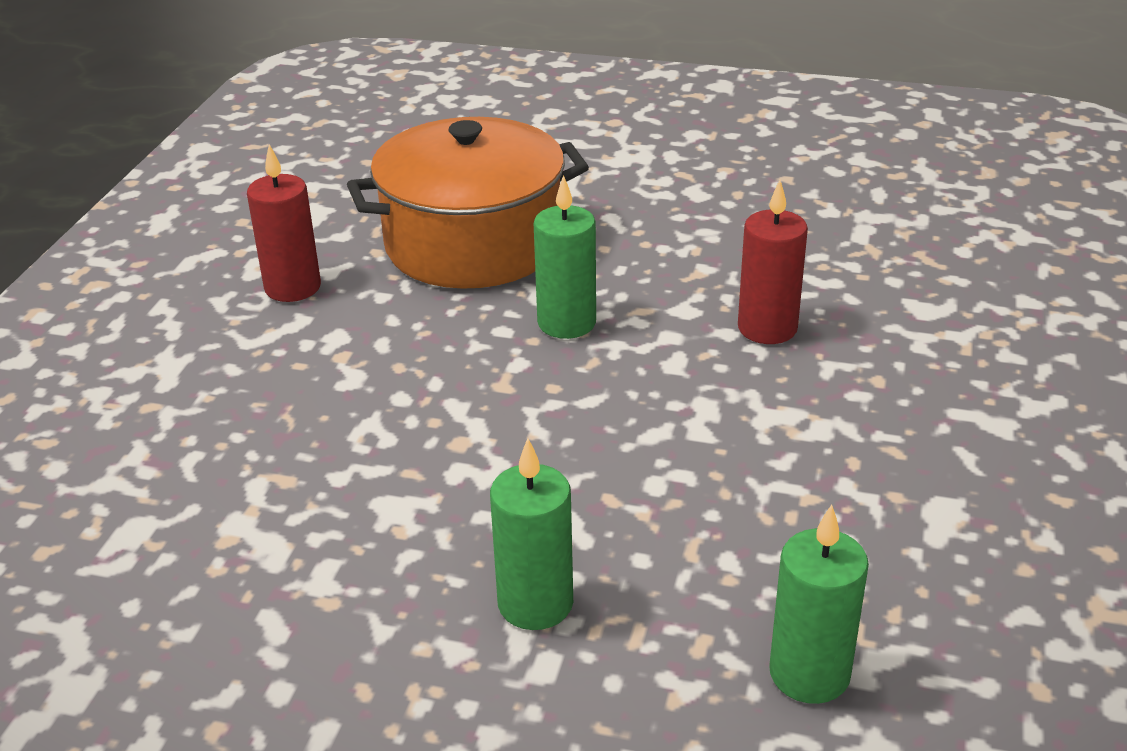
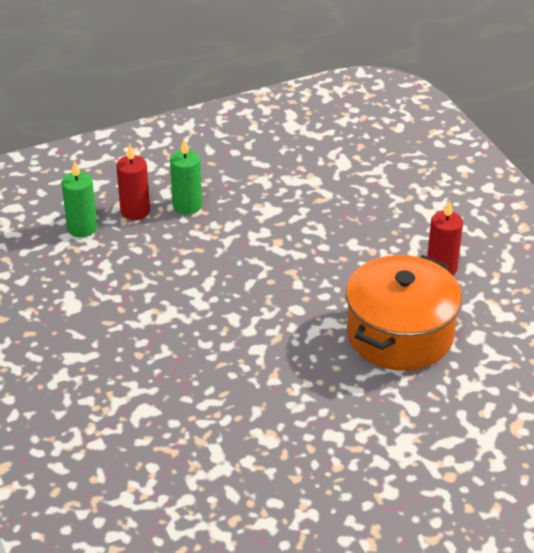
camera: 140 degrees right, 5 degrees up
green candle [534,175,596,339] -> none
red candle [738,180,808,344] -> red candle moved to [116,145,150,220]

